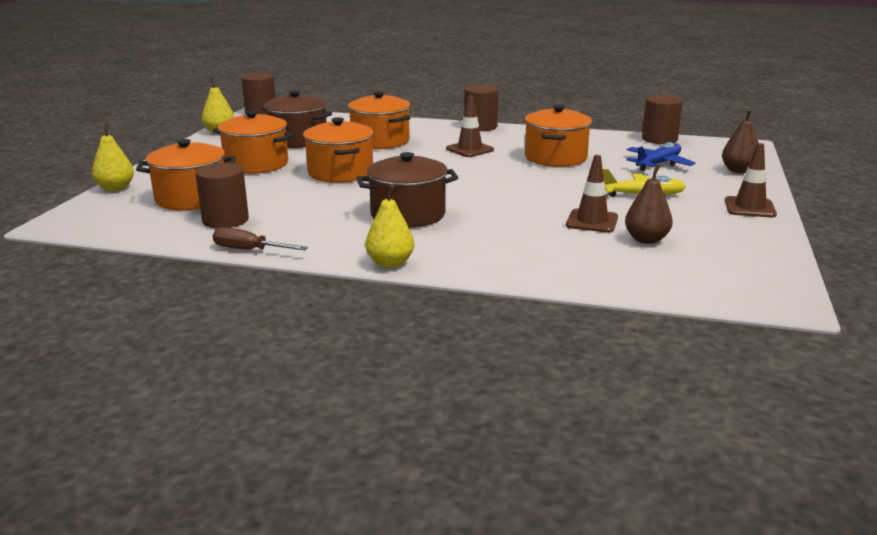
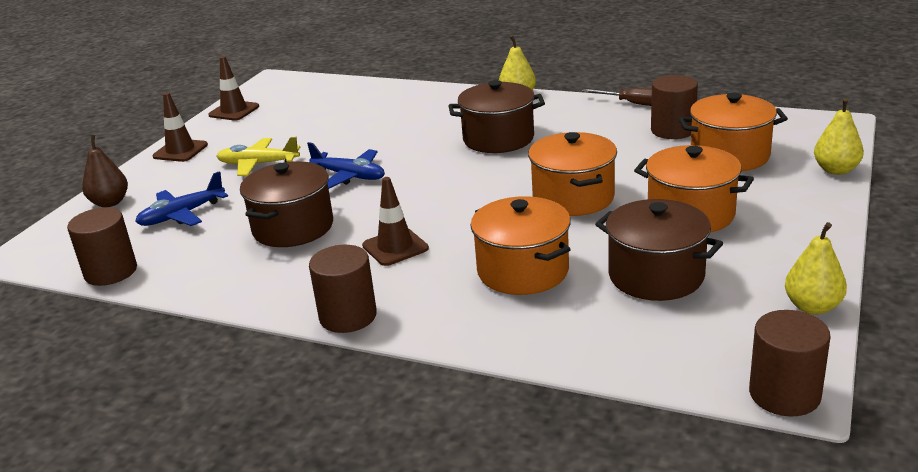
camera: 170 degrees left, 5 degrees up
orange pot [524,105,592,167] -> brown pot [240,161,333,247]
brown traffic cone [566,155,618,233] -> brown traffic cone moved to [208,56,259,121]
brown pear [625,165,673,244] -> none
none -> blue plane [307,142,385,189]

